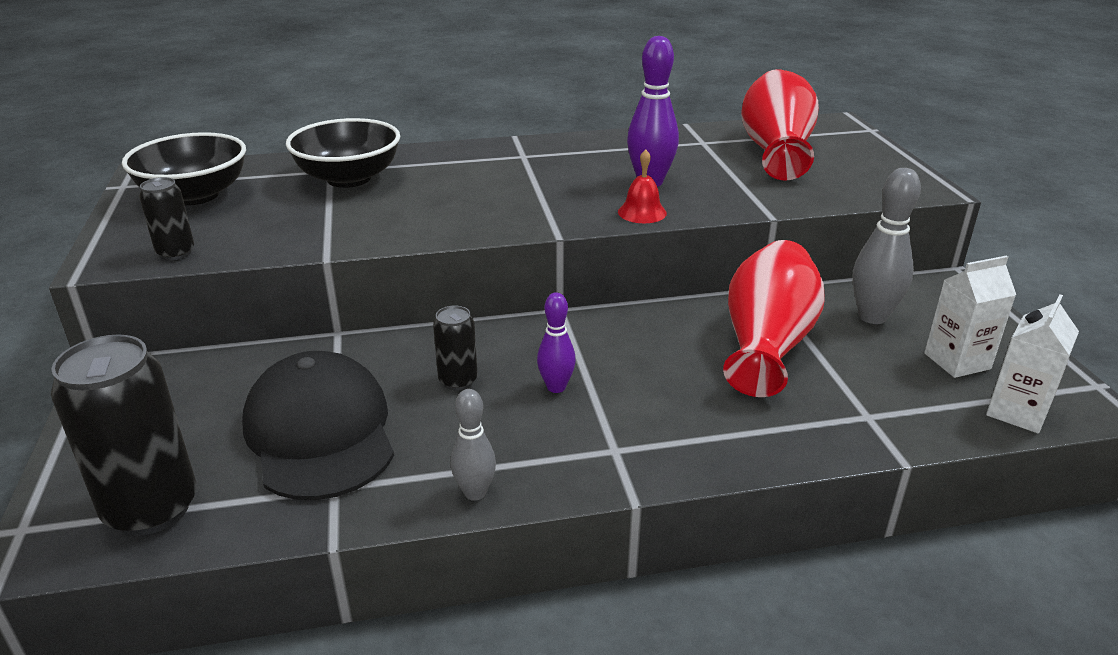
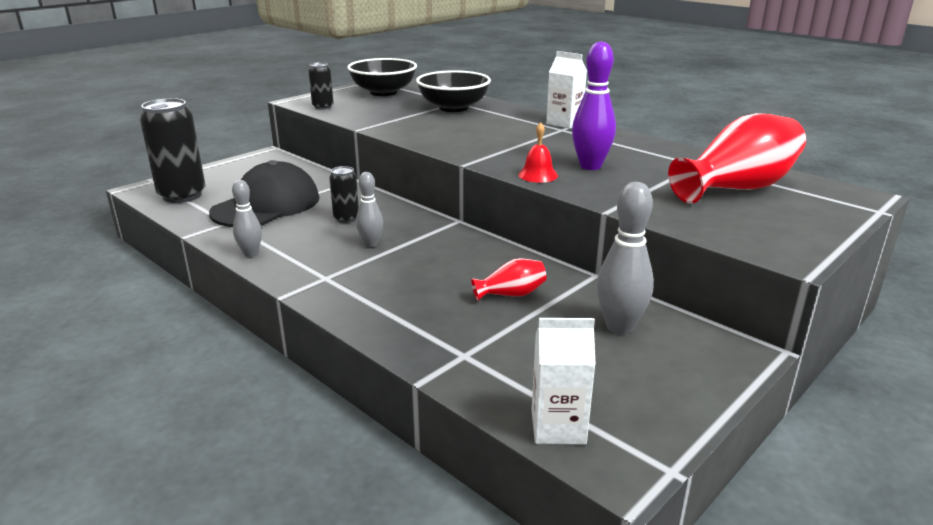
camera: 55 degrees right, 5 degrees down
purple bowling pin [537,292,576,393] -> grey bowling pin [356,172,383,247]
red vase [723,240,825,397] -> red vase [471,258,547,301], size x0.47
white carton [924,256,1016,378] -> white carton moved to [546,51,587,128]

